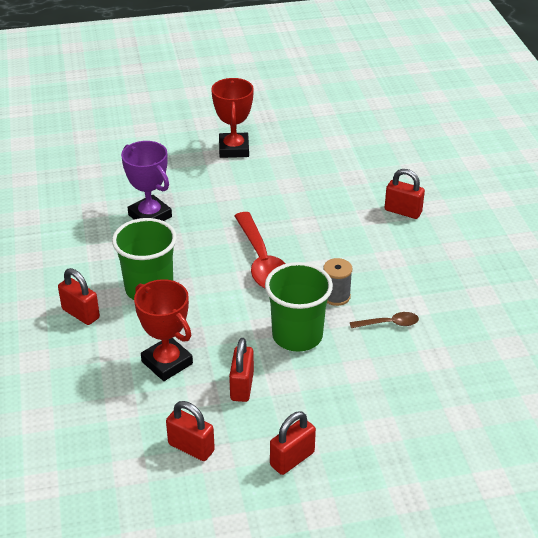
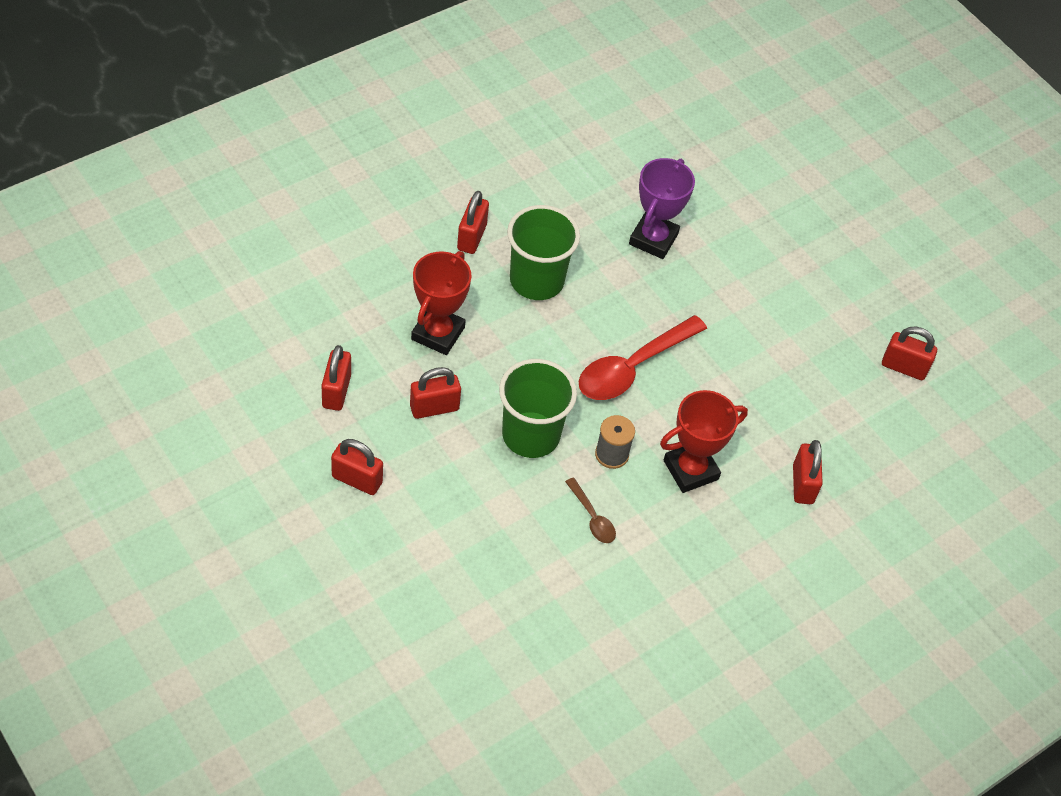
camera: 60 degrees right, 15 degrees up
red trophy [211,78,254,158] -> red trophy moved to [660,390,748,493]
none -> red padlock [882,327,937,380]

